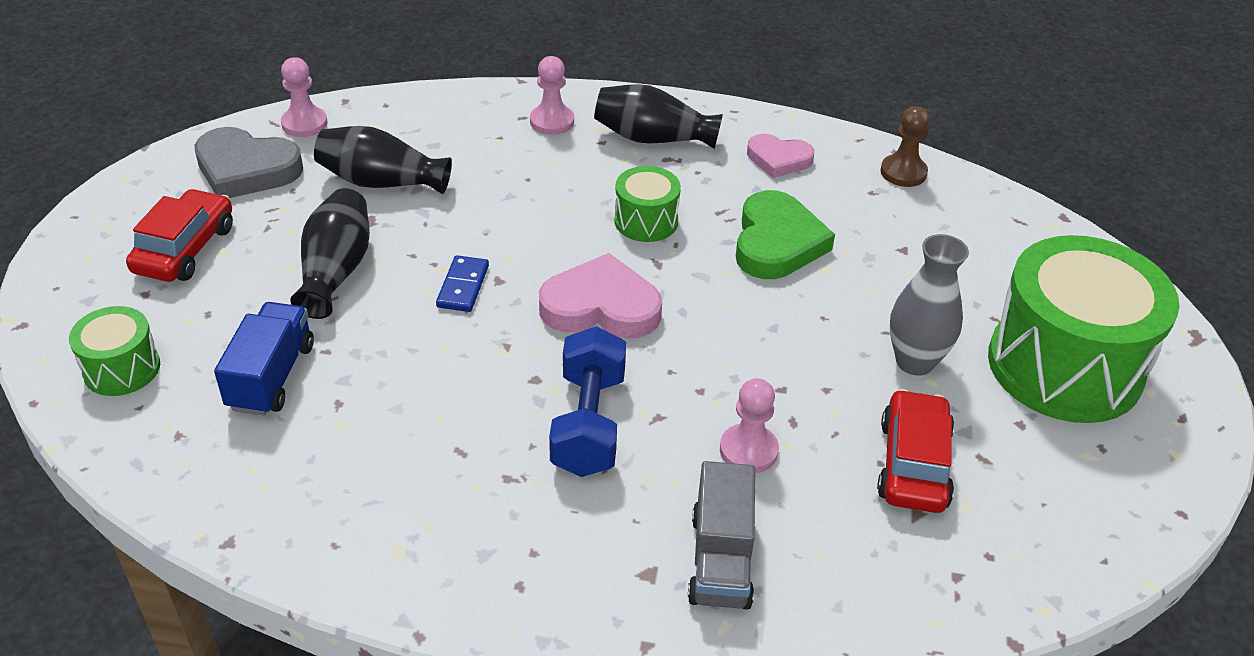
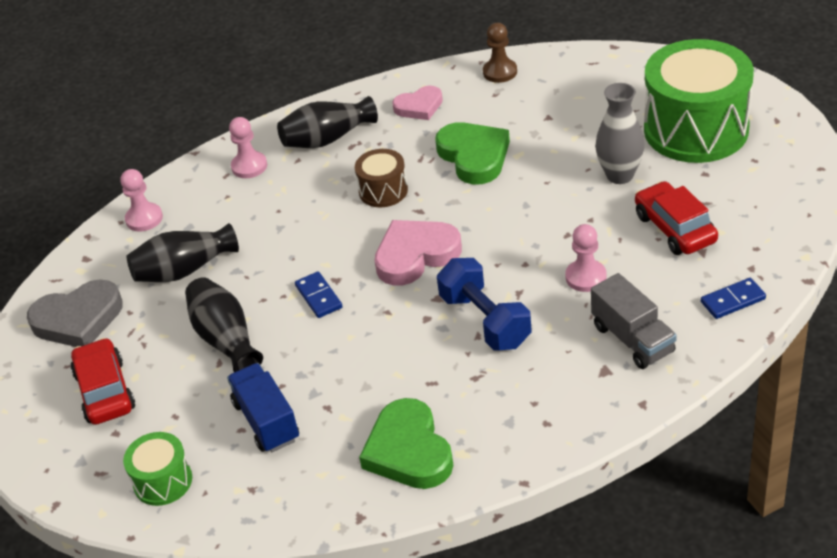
camera: 30 degrees left, 0 degrees up
pink pawn [281,57,327,137] -> pink pawn moved to [120,169,163,232]
green drum [614,166,681,242] -> brown drum [355,149,408,207]
none -> green heart [359,398,453,489]
none -> blue domino [701,278,766,319]

